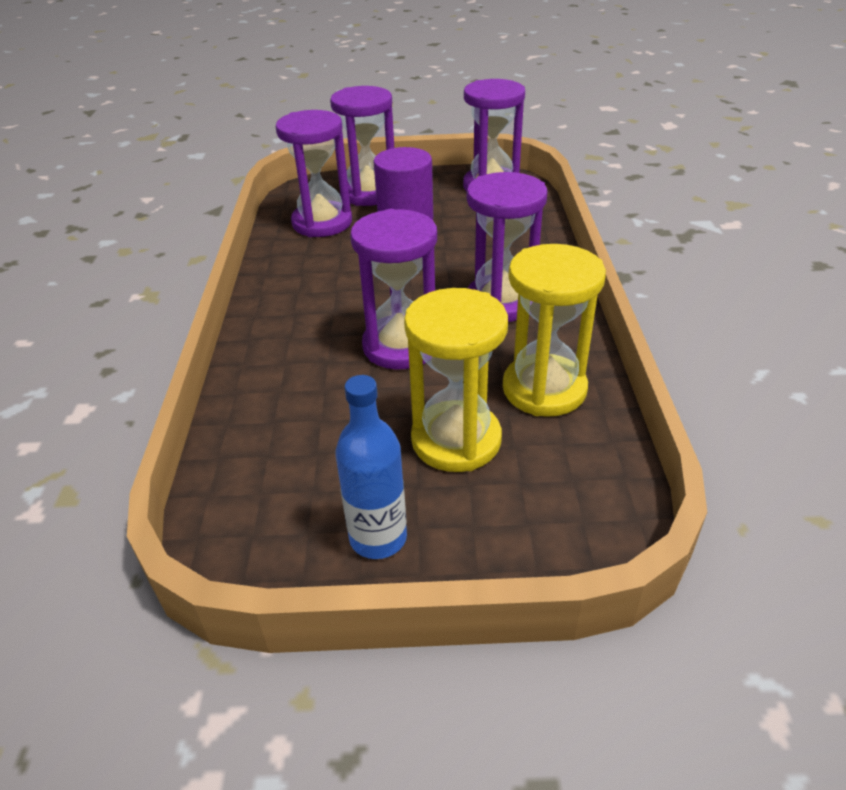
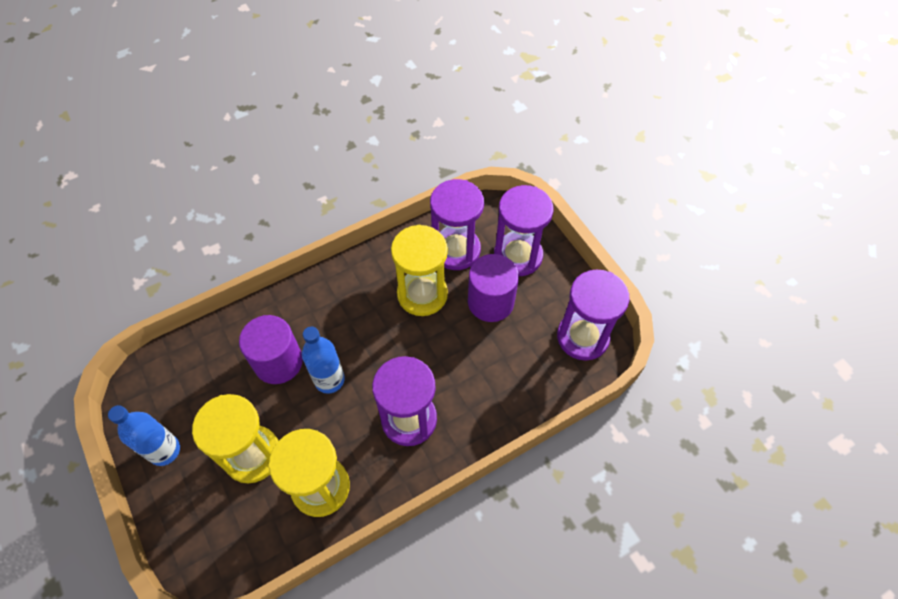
camera: 60 degrees right, 20 degrees up
purple hourglass [350,209,437,369] -> blue bottle [302,327,345,394]
none -> purple cylinder [239,315,303,384]
none -> yellow hourglass [391,225,448,316]

